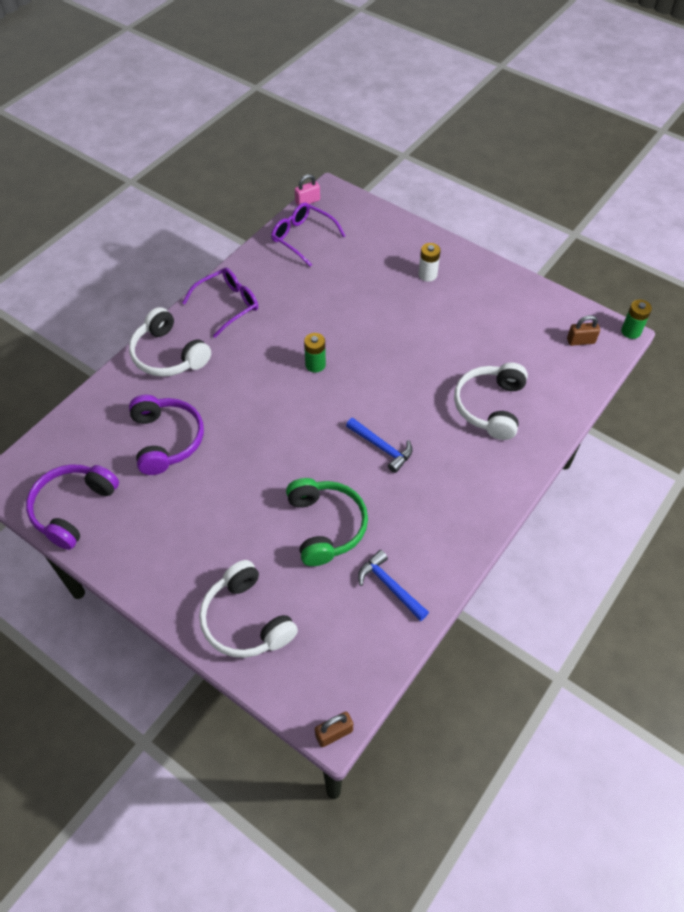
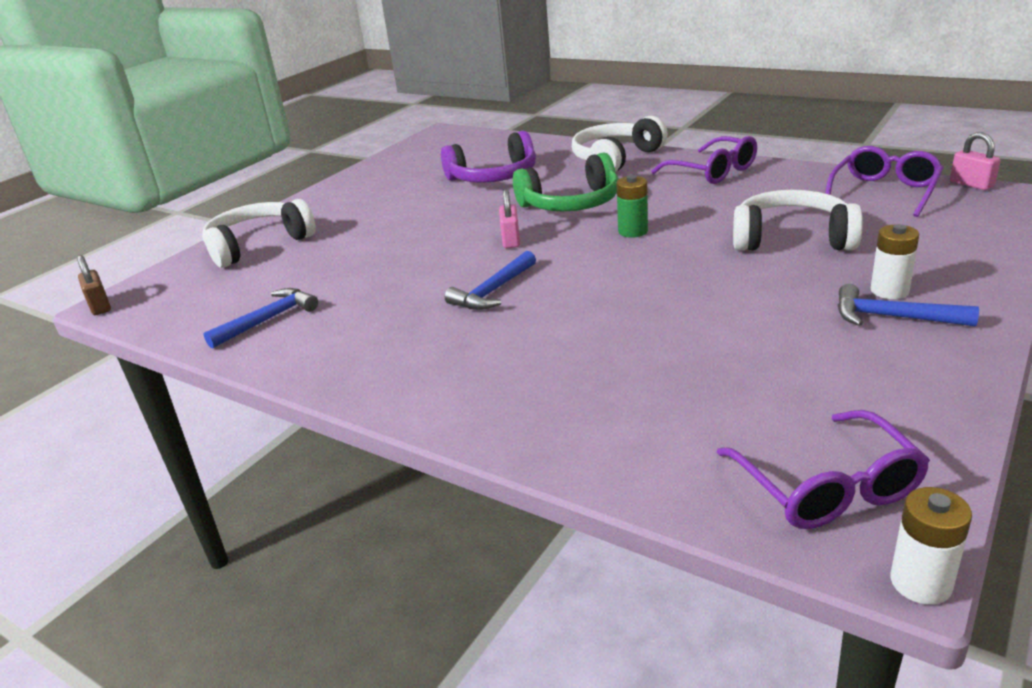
camera: 90 degrees right, 25 degrees down
purple headphones [26,464,119,550] -> none
green headphones [286,478,368,566] -> green headphones moved to [513,152,619,211]
white headphones [454,363,528,440] -> white headphones moved to [733,190,863,251]
brown padlock [567,315,600,346] -> purple glasses [717,410,930,529]
green battery [621,300,652,339] -> white battery [890,487,972,605]
none -> pink padlock [499,189,520,248]
none -> blue hammer [838,284,979,326]

